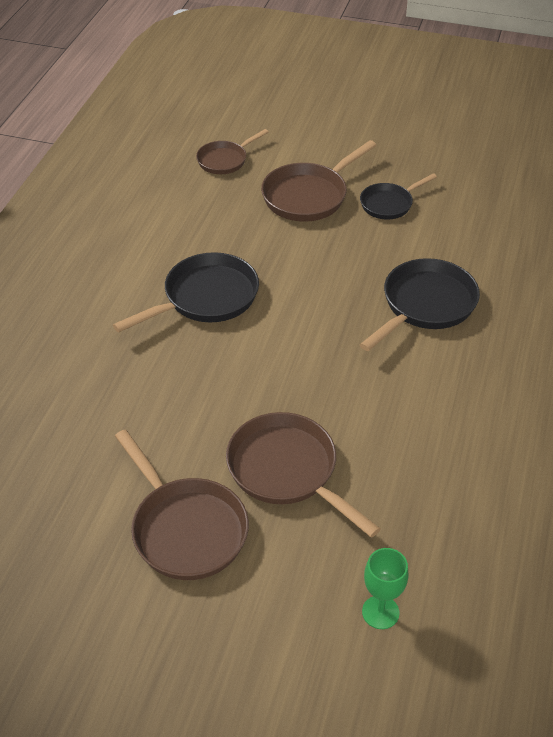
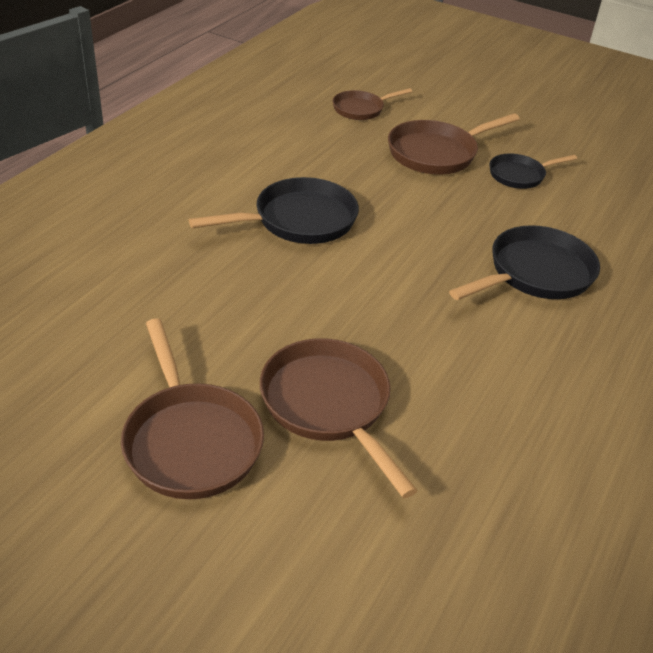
camera: 10 degrees right, 5 degrees down
green goblet [362,548,409,629] -> none

